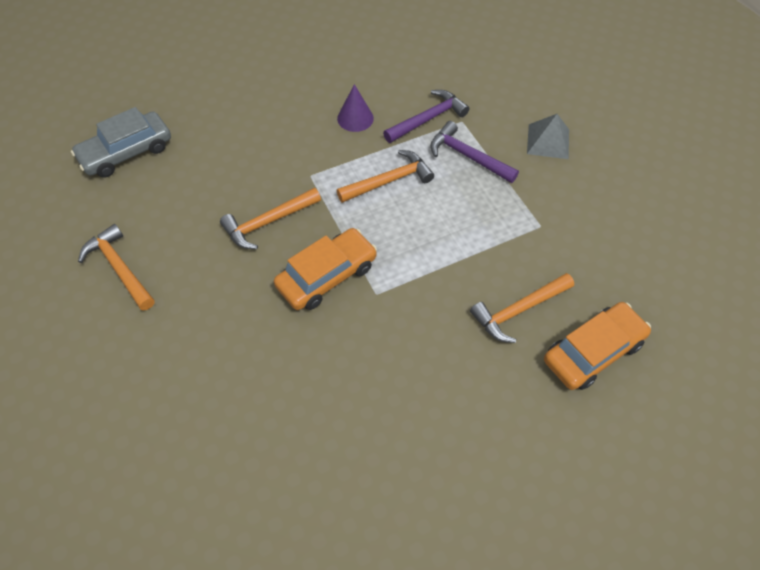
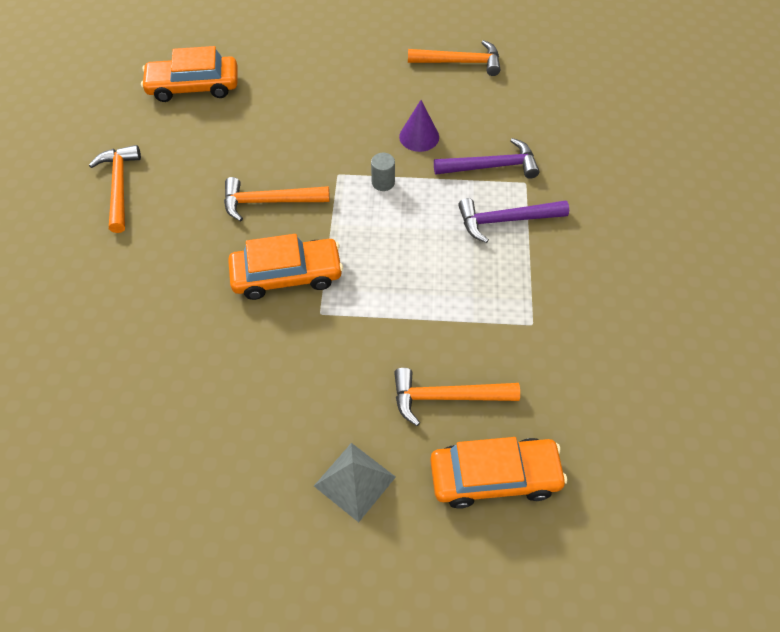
camera: 30 degrees right, 0 degrees up
grey car [71,107,171,177] -> orange car [141,46,238,102]
orange hammer [337,150,434,203] -> orange hammer moved to [408,40,500,76]
purple hammer [430,121,519,183] -> purple hammer turned 75 degrees counterclockwise [458,198,569,243]
grey pyramid [527,114,569,159] -> grey pyramid moved to [314,443,396,522]
none -> grey cylinder [371,153,395,191]

